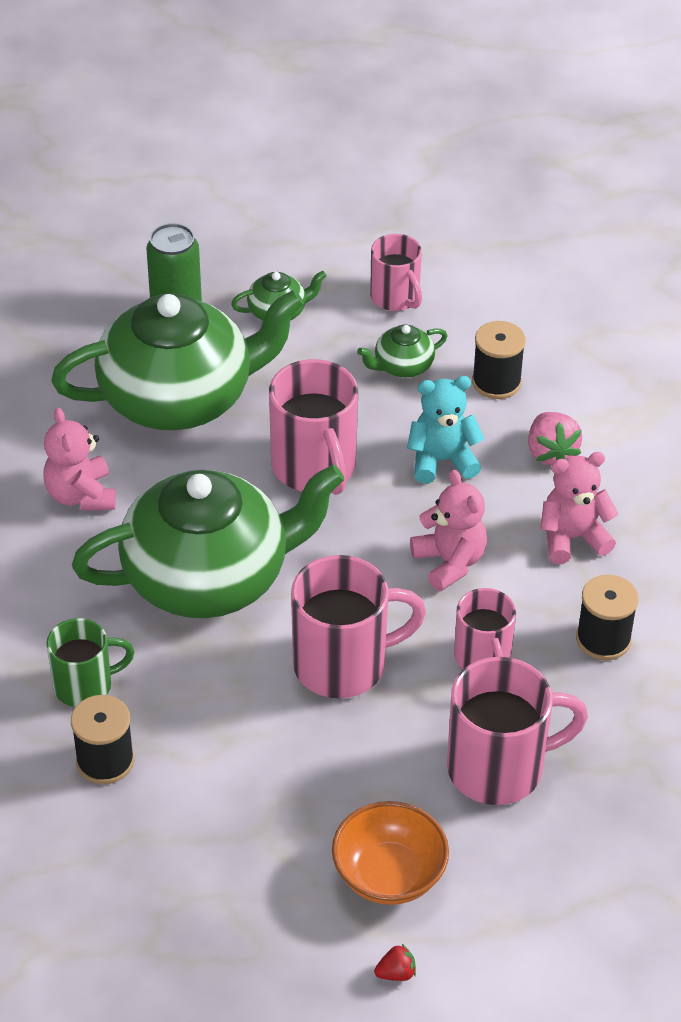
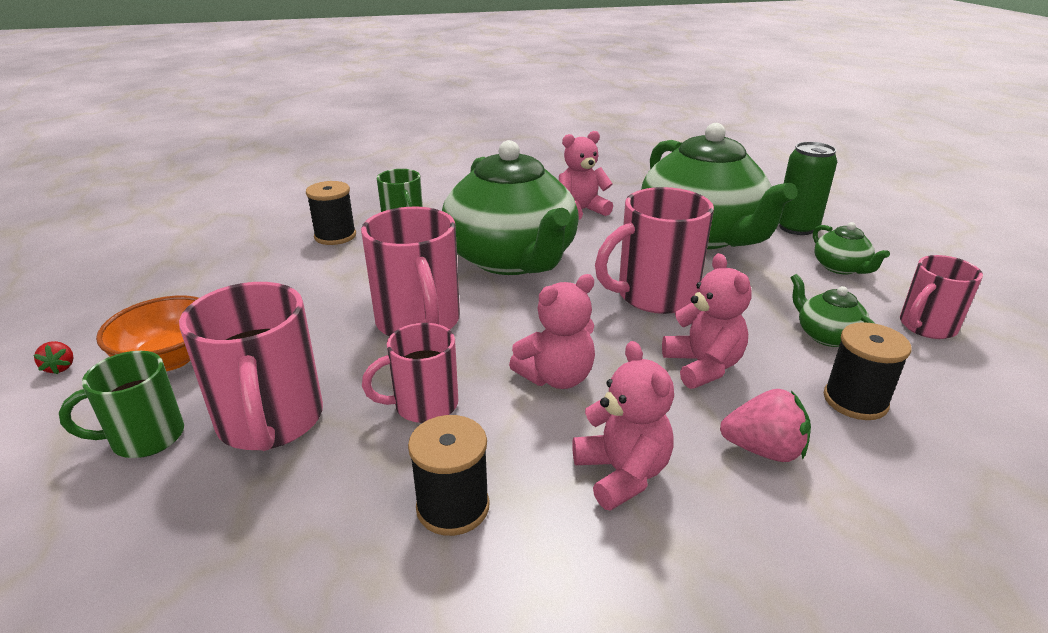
camera: 85 degrees right, 15 degrees down
turquoise teddy bear [407,376,484,484] -> pink teddy bear [662,253,752,389]
pink strawberry [528,412,582,465] -> pink strawberry turned 150 degrees counterclockwise [720,389,811,462]
none -> green mug [59,351,184,458]

